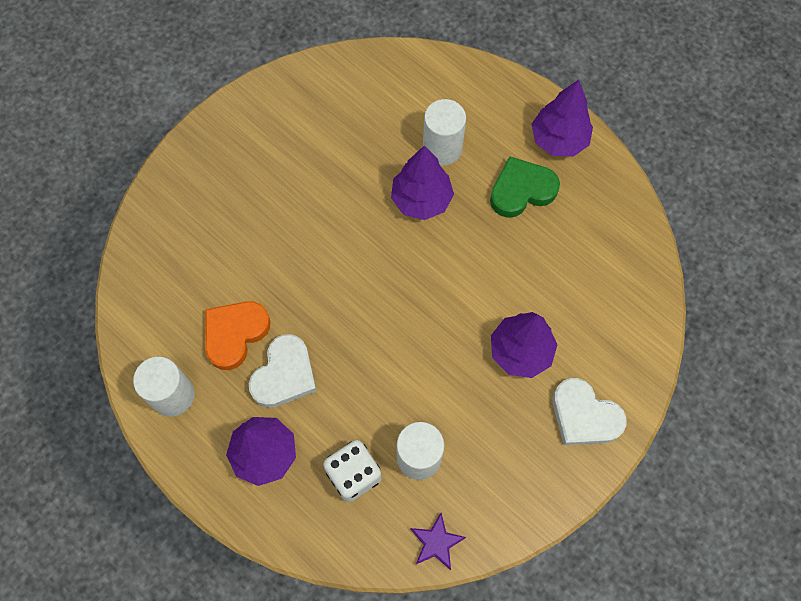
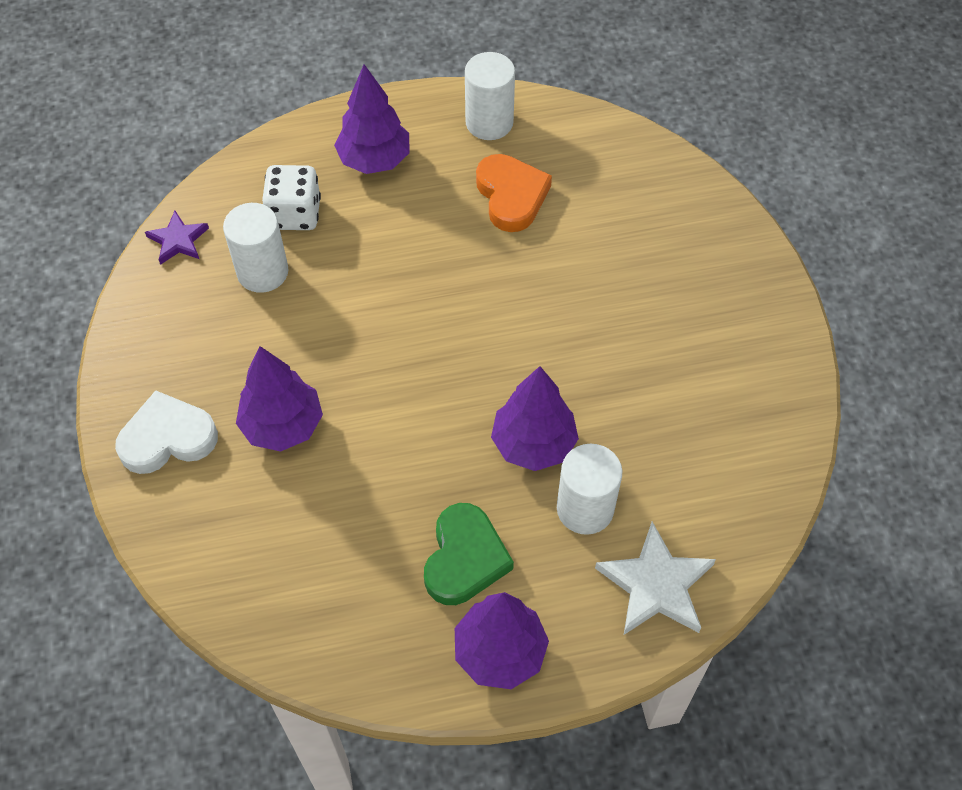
camera: 125 degrees right, 10 degrees down
white heart [249,334,316,408] -> none
none -> white star [595,522,716,635]

